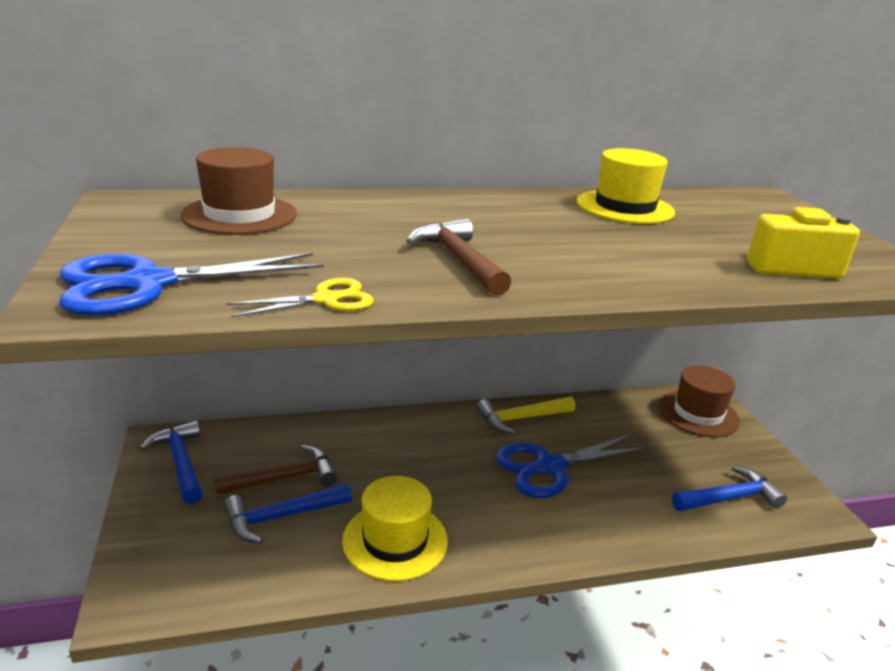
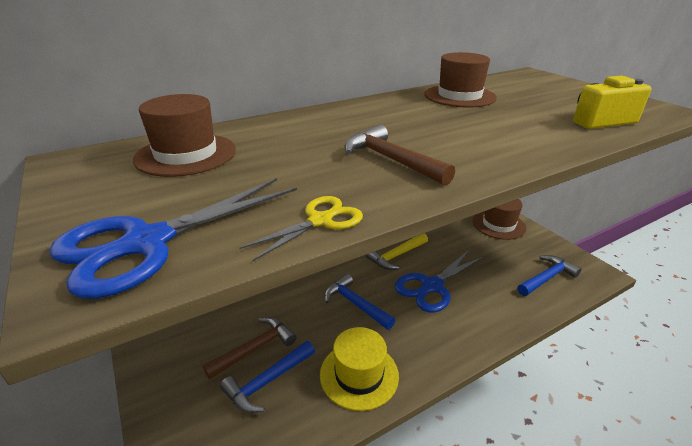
camera: 15 degrees left, 5 degrees up
blue hammer [140,421,203,504] -> blue hammer moved to [324,274,395,330]
yellow hat [576,148,675,224] -> brown hat [424,52,497,108]

